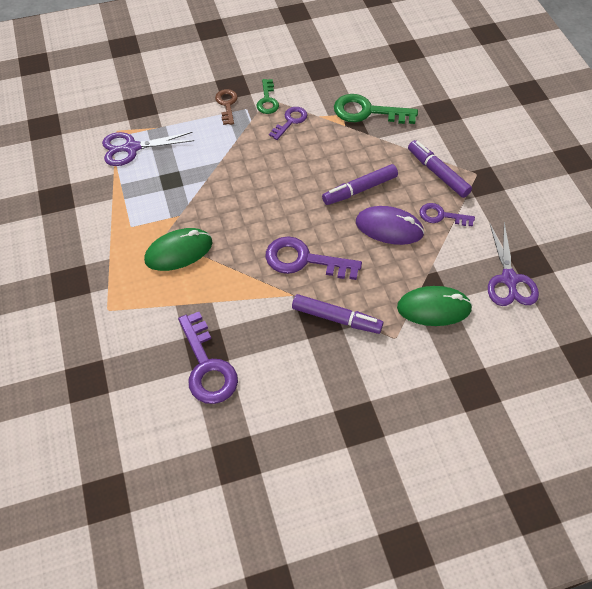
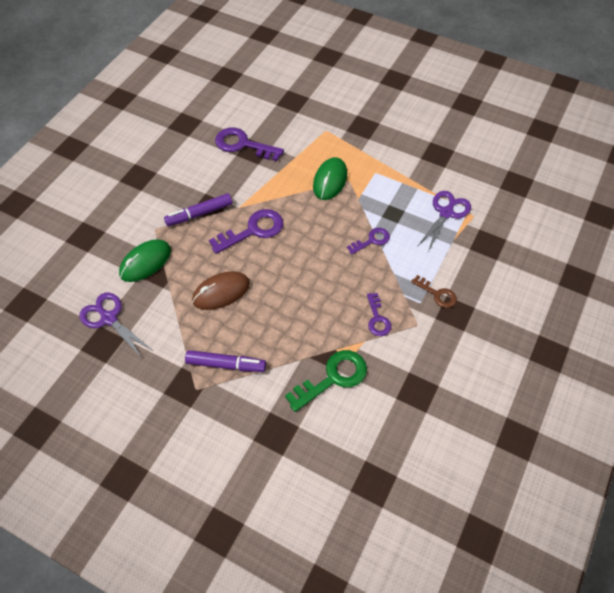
camera: 135 degrees right, 0 degrees up
green key [257,79,279,114] -> none
purple marker [322,164,398,205] -> none
purple mouse [356,206,424,245] -> brown mouse [192,271,250,310]
purple key [419,203,475,227] -> purple key moved to [347,228,390,254]

